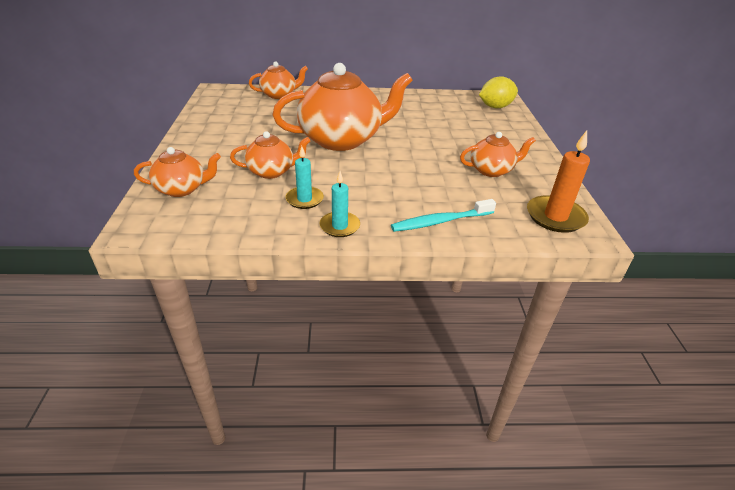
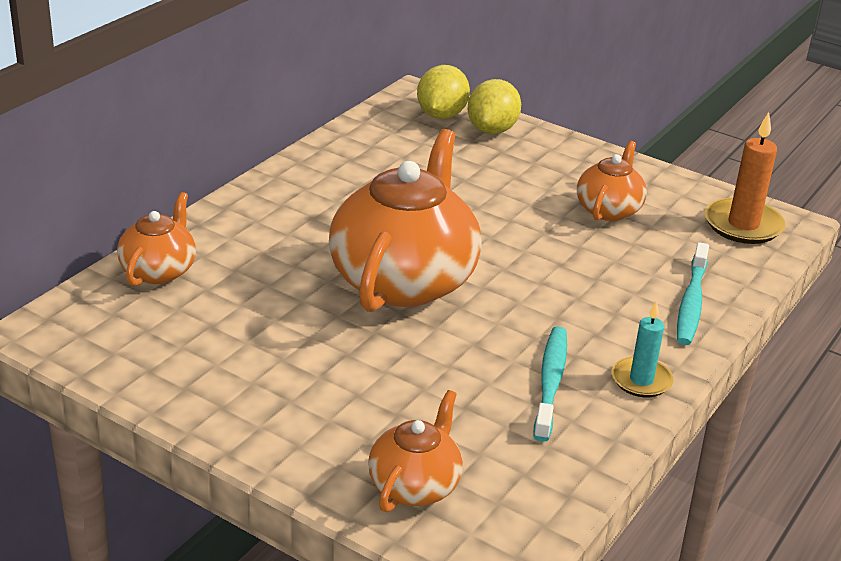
camera: 55 degrees left, 5 degrees down
orange teapot [230,131,311,179] -> none
turquoise candle [285,146,324,209] -> turquoise toothbrush [533,326,567,442]
none -> yellow lemon [468,79,521,134]

